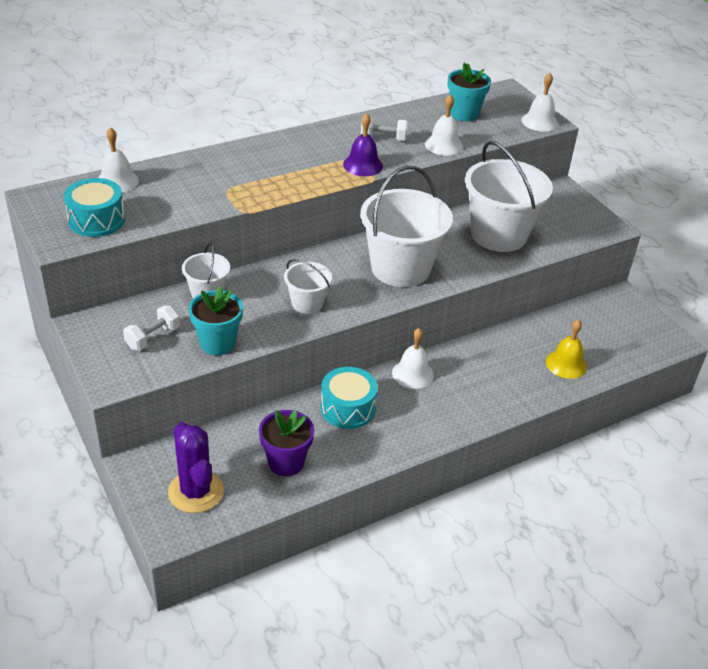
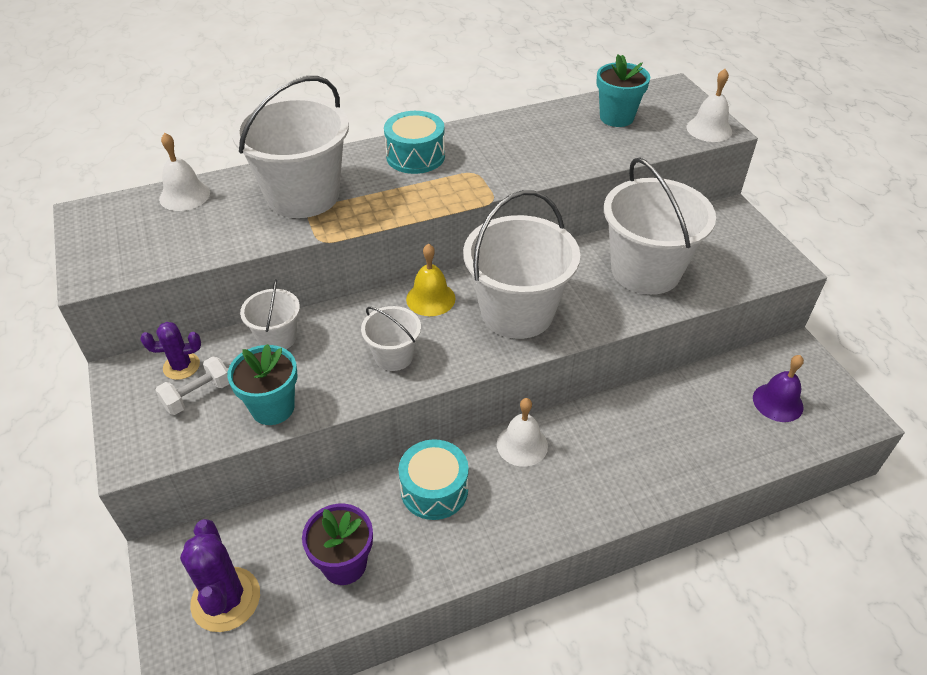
camera: 10 degrees right, 5 degrees up
turquoise drum [64,178,125,237] -> turquoise drum moved to [384,111,445,174]
purple bell [343,113,383,176] -> purple bell moved to [753,355,804,422]
white dumbbell [361,117,408,141] -> none
white bell [425,94,463,156] -> none
yellow bell [546,319,587,379] -> yellow bell moved to [406,243,455,316]
none -> purple cactus [140,322,201,380]
none -> white bucket [232,76,349,218]

